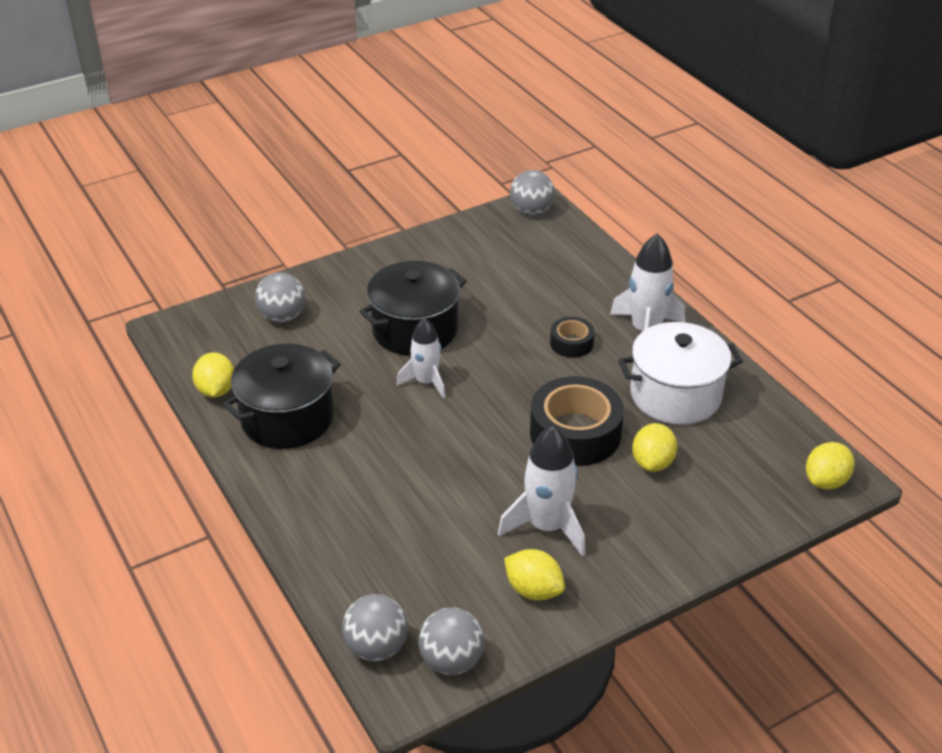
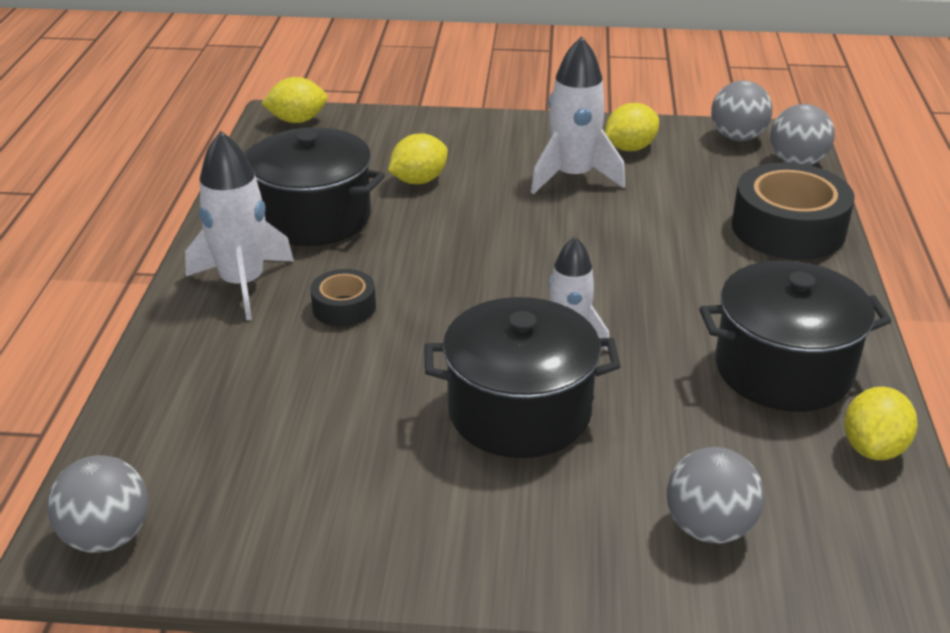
camera: 145 degrees left, 5 degrees down
yellow lemon [504,549,565,601] -> yellow lemon turned 75 degrees clockwise [605,103,659,151]
black tape [530,376,624,466] -> black tape moved to [732,162,855,260]
white pot [618,322,743,425] -> black pot [244,127,385,246]

